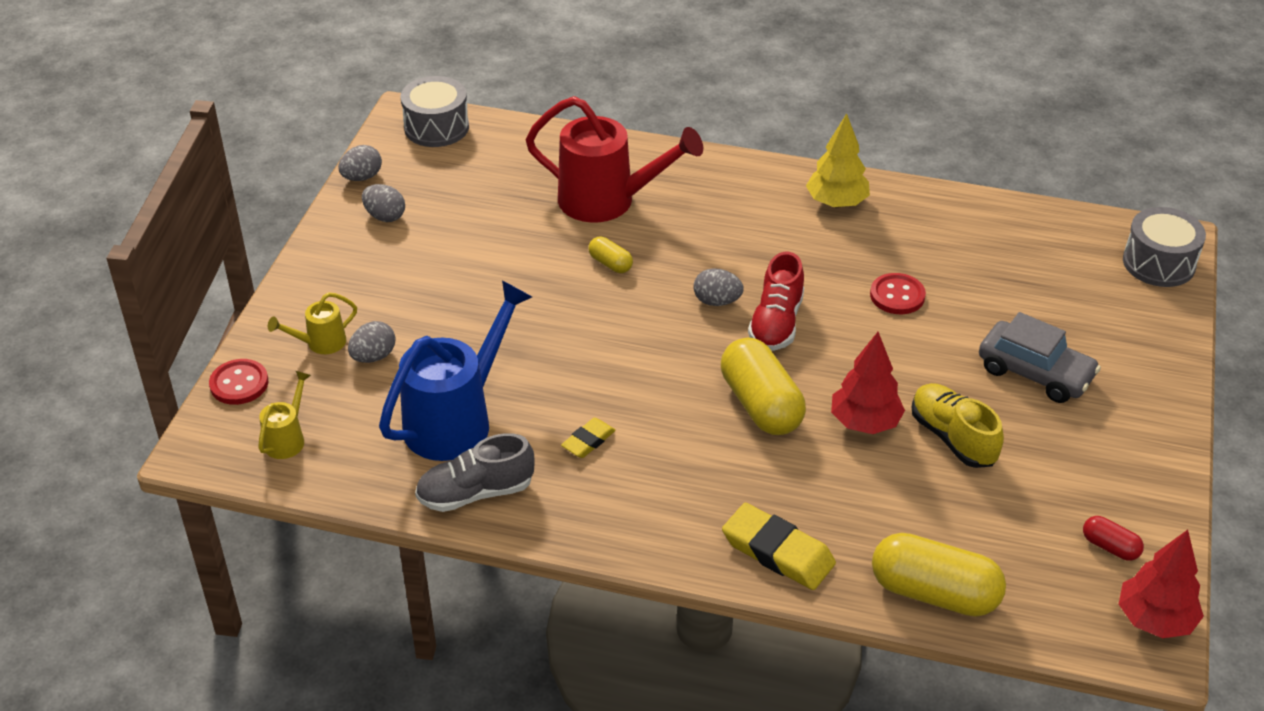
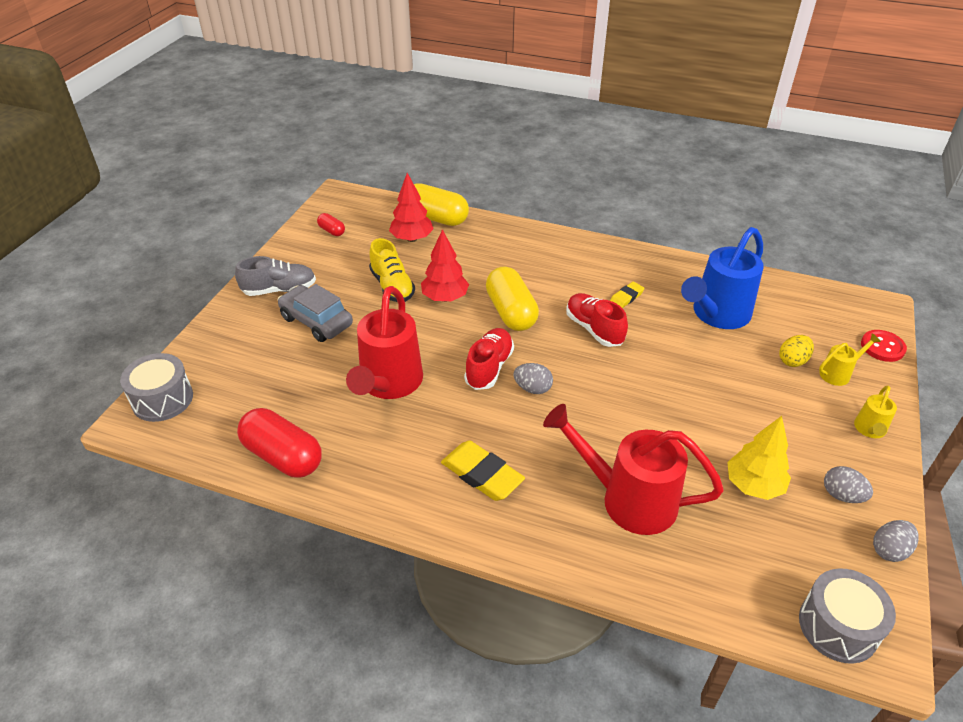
camera: 175 degrees left, 0 degrees up
yellow watering can [258,371,311,459] -> yellow watering can moved to [854,386,897,438]
grey egg [348,321,395,363] -> yellow egg [779,335,814,367]
grey shoe [415,433,535,512] -> grey shoe moved to [235,256,316,296]
yellow capsule [588,236,633,273] -> none
yellow eraser [722,503,836,590] -> yellow eraser moved to [441,440,525,501]
yellow tree [806,113,870,208] -> yellow tree moved to [727,416,791,500]
red button [870,273,926,314] -> red watering can [346,286,423,399]
red tree [1119,530,1204,638] -> red tree moved to [389,173,434,242]
none -> red capsule [237,408,322,477]
none -> red shoe [566,293,628,347]

